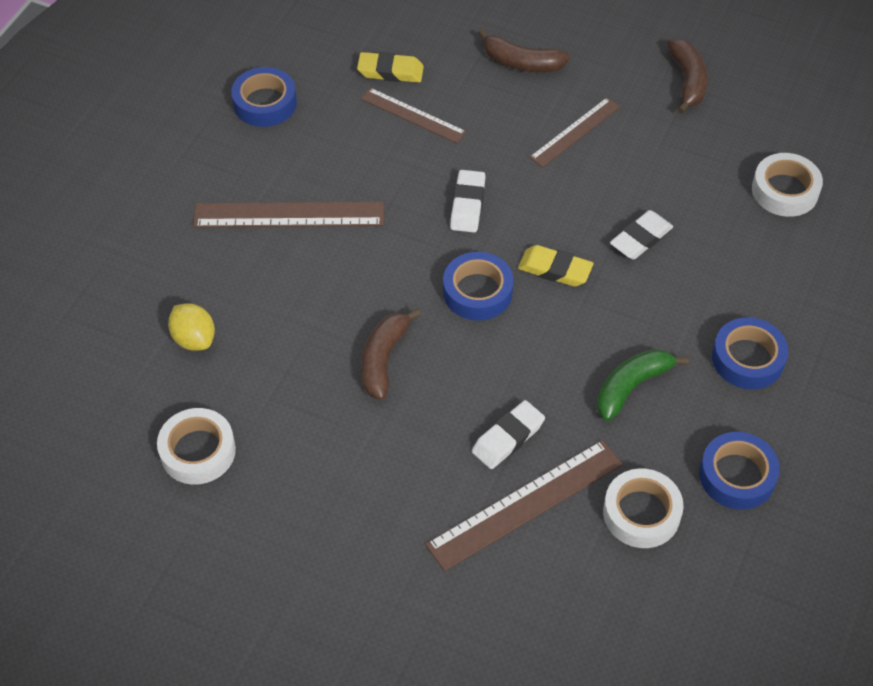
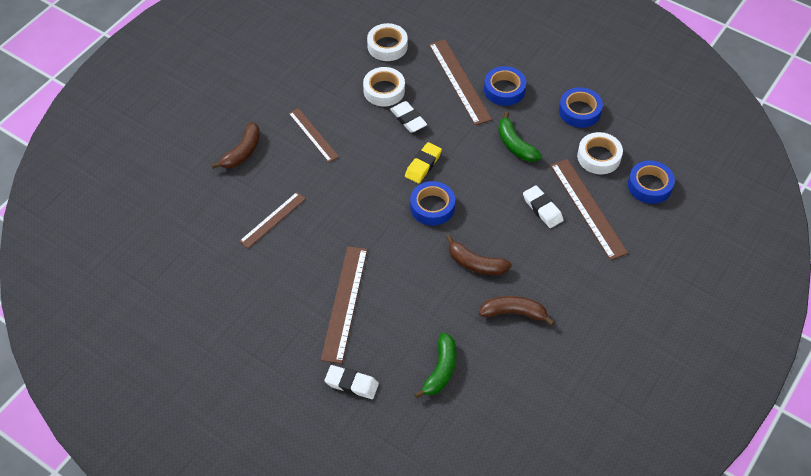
camera: 80 degrees left, 0 degrees up
white tape [157,408,236,484] -> white tape moved to [363,67,405,107]
yellow lemon [168,303,215,351] -> green banana [414,333,456,398]
blue tape [231,67,297,127] -> blue tape moved to [628,160,675,204]
yellow eraser [357,52,424,82] -> none
white eraser [450,170,486,233] -> white eraser moved to [325,365,379,399]
brown banana [667,39,708,114] -> brown banana moved to [479,296,554,326]
none -> brown ruler [429,39,492,125]

